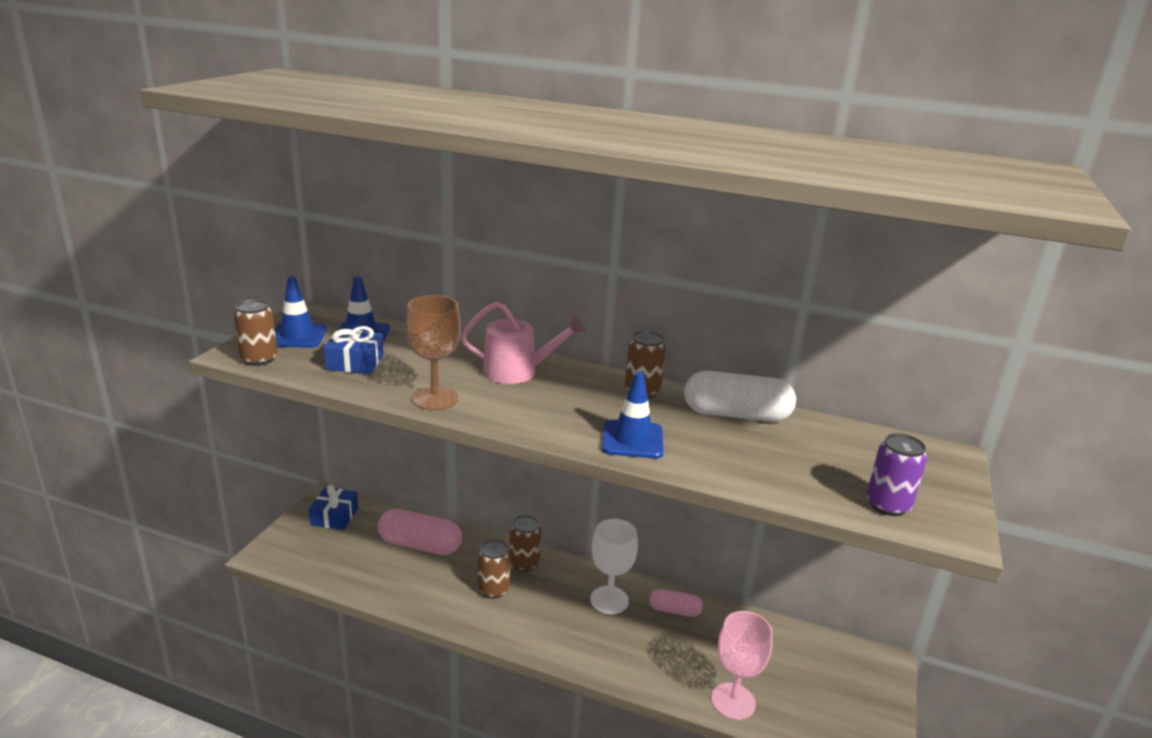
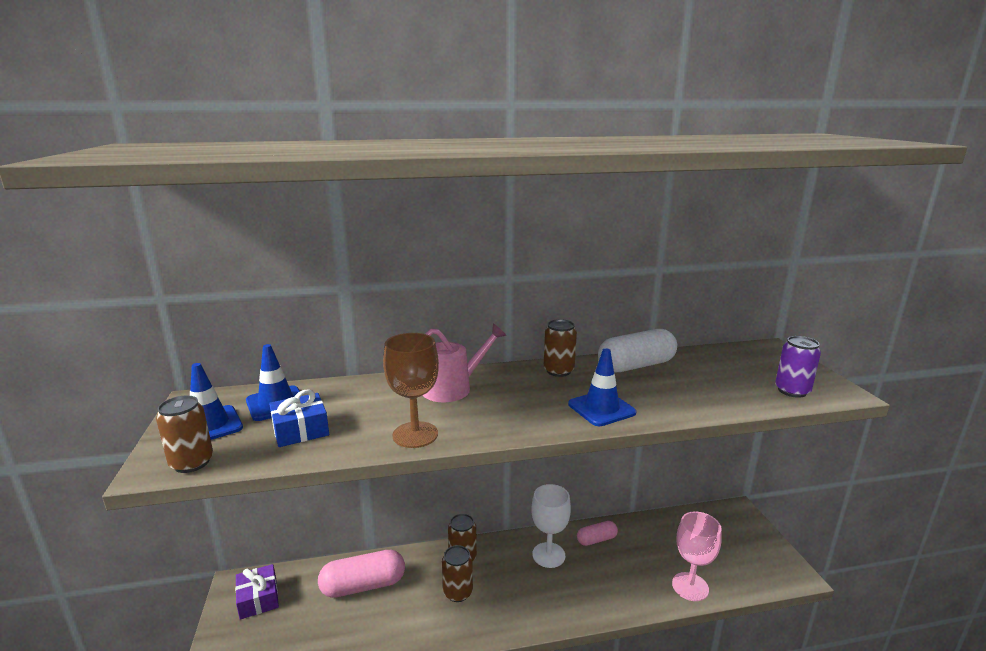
camera: 30 degrees left, 5 degrees down
blue gift [309,485,358,530] -> purple gift [235,564,279,620]

